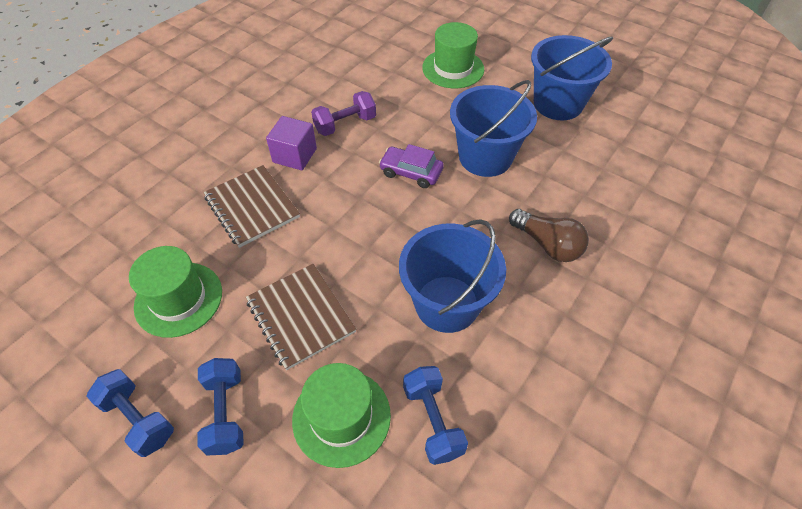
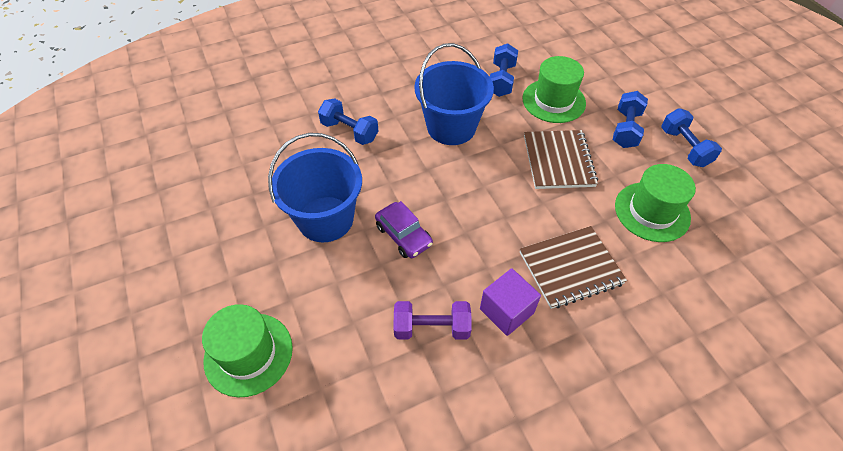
camera: 150 degrees left, 0 degrees up
brown notebook [203,165,300,248] -> brown notebook turned 75 degrees clockwise [520,226,627,309]
brown light bulb [509,209,589,262] -> blue dumbbell [318,98,378,145]
blue bucket [531,35,613,120] -> none

